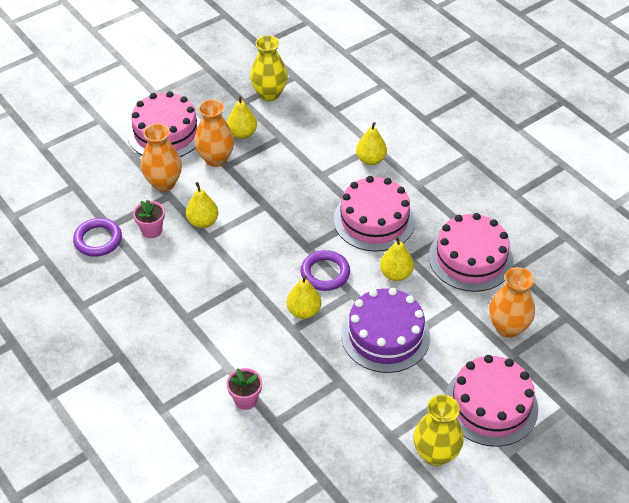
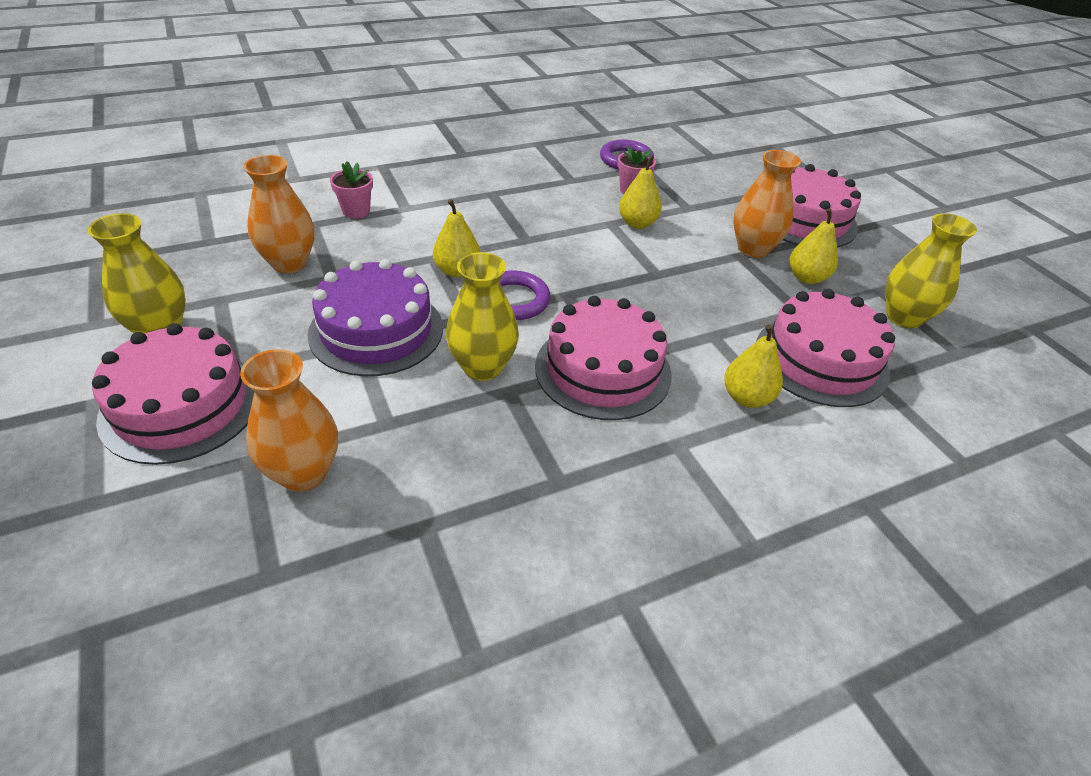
camera: 100 degrees right, 5 degrees down
orange vase [141,124,182,191] -> orange vase moved to [243,155,314,273]
yellow pear [380,236,414,281] -> yellow vase [446,252,519,381]
pink cake [429,213,513,292] -> pink cake moved to [756,289,895,407]

